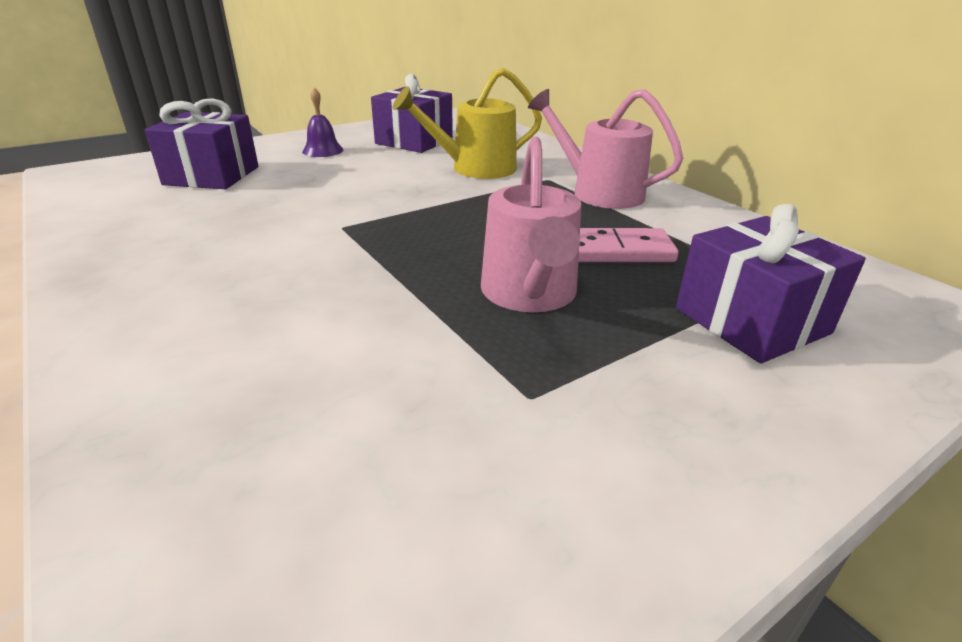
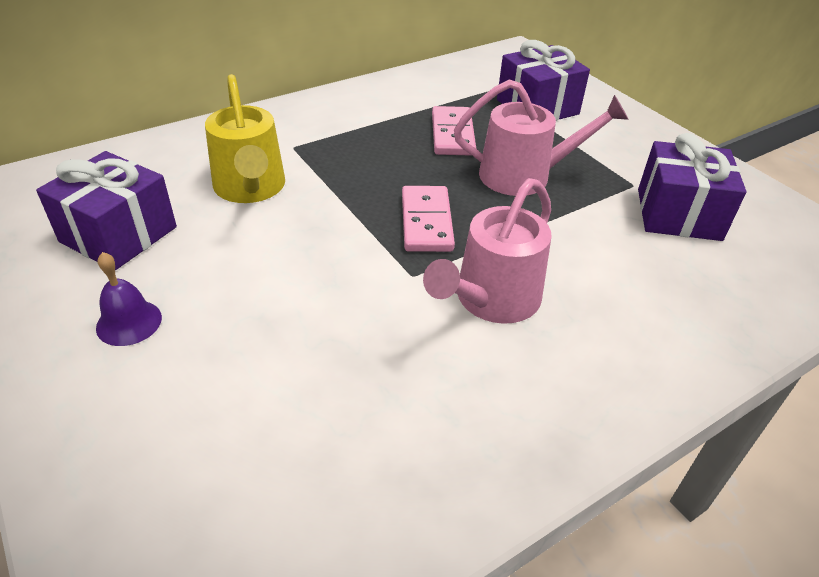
camera: 90 degrees left, 10 degrees up
purple gift [145,98,258,189] -> purple gift moved to [638,133,746,241]
pink watering can [528,89,684,209] -> pink watering can moved to [423,178,551,324]
none -> pink domino [402,186,455,252]

